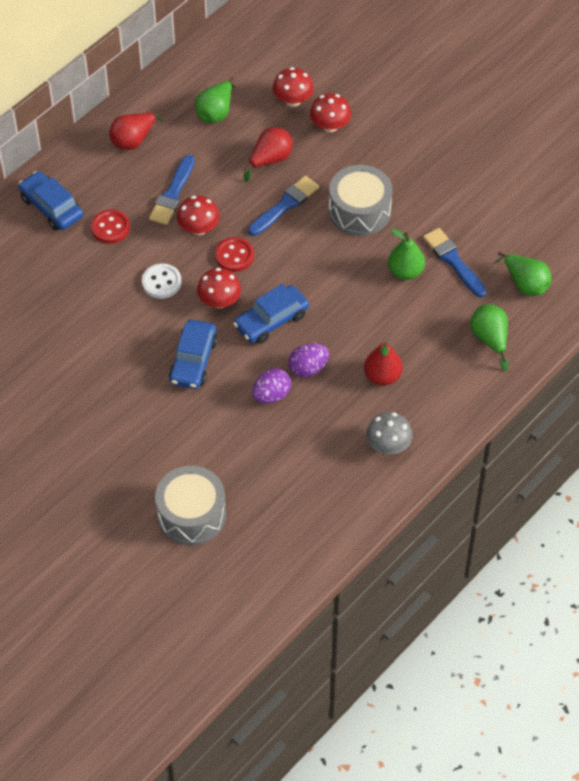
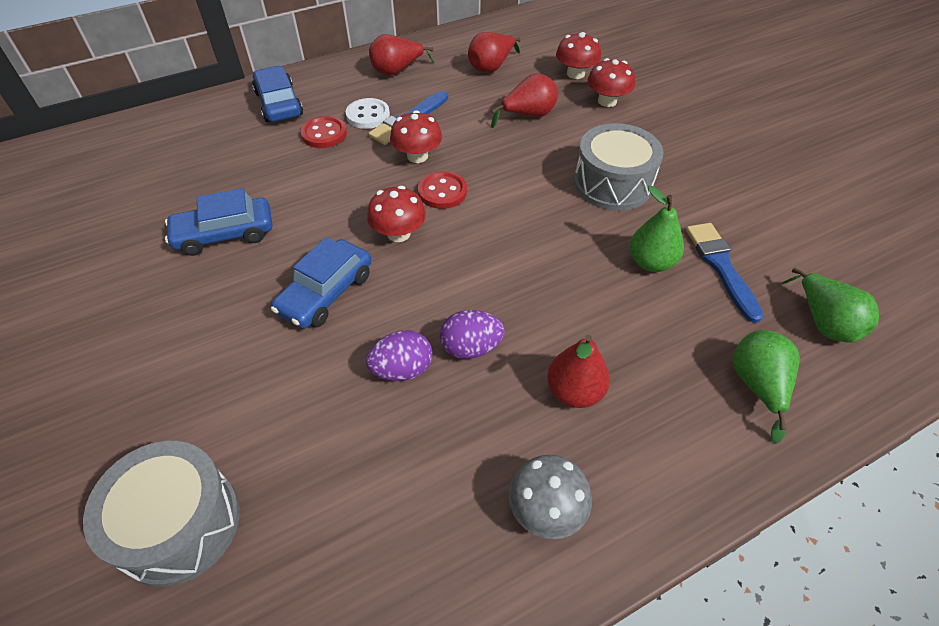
camera: 20 degrees right, 5 degrees down
white button [142,263,182,299] -> white button moved to [346,98,390,129]
green pear [195,77,235,123] -> red pear [468,32,521,73]
blue car [233,284,309,344] -> blue car moved to [165,188,272,256]
blue brush [248,176,319,236] -> none

